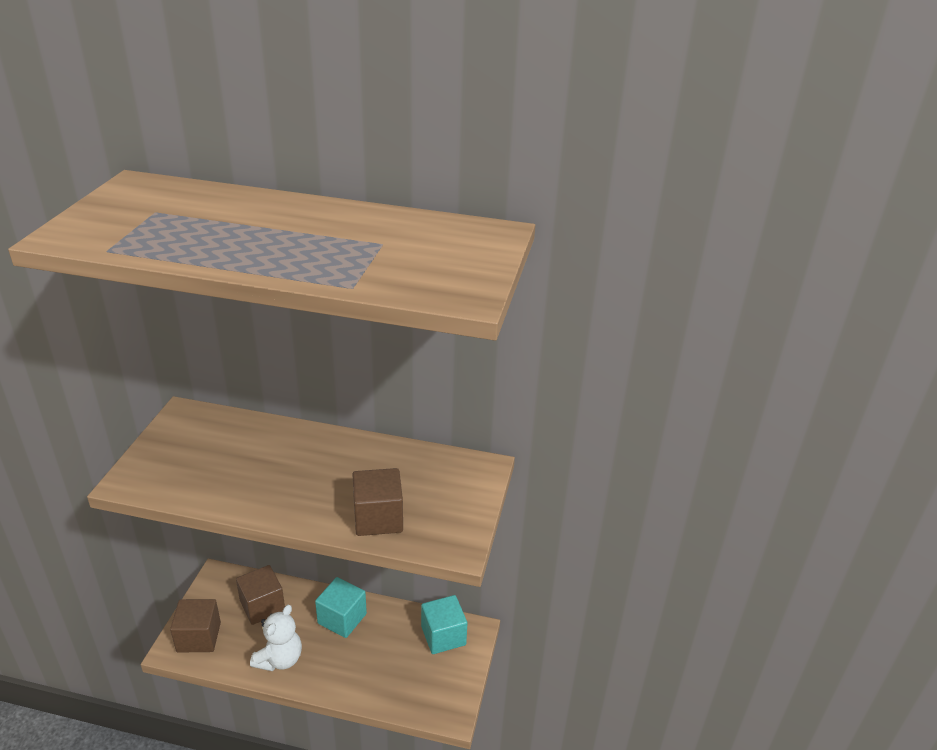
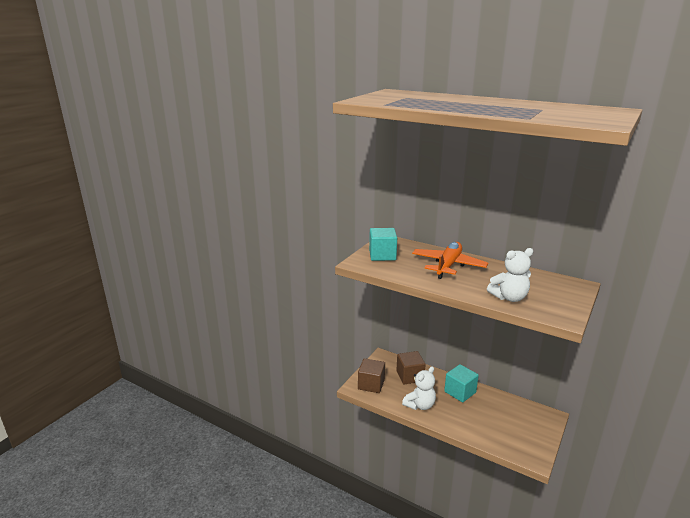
camera: 20 degrees right, 10 degrees down
brown cube [352,468,403,536] -> white teddy bear [487,248,533,302]
turquoise cube [421,595,467,654] -> turquoise cube moved to [369,228,397,261]
none -> orange plane [412,242,488,279]

